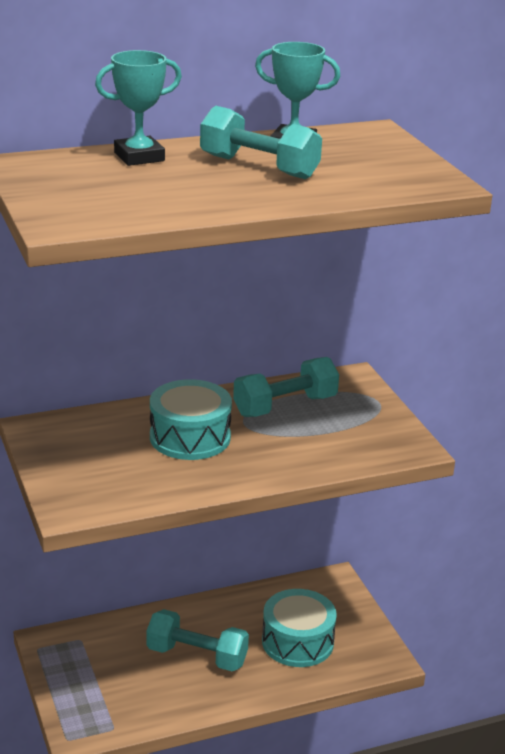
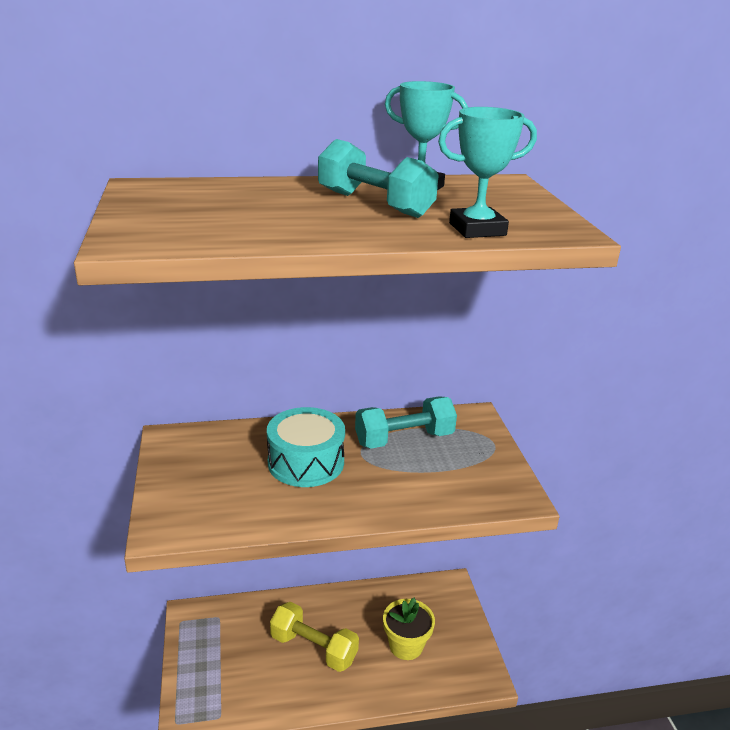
camera: 10 degrees right, 0 degrees up
turquoise trophy [95,50,182,166] -> turquoise trophy moved to [438,107,537,238]
turquoise dumbbell [147,609,249,671] -> yellow dumbbell [270,602,359,672]
turquoise drum [262,589,337,667] -> yellow flower pot [383,598,435,660]

